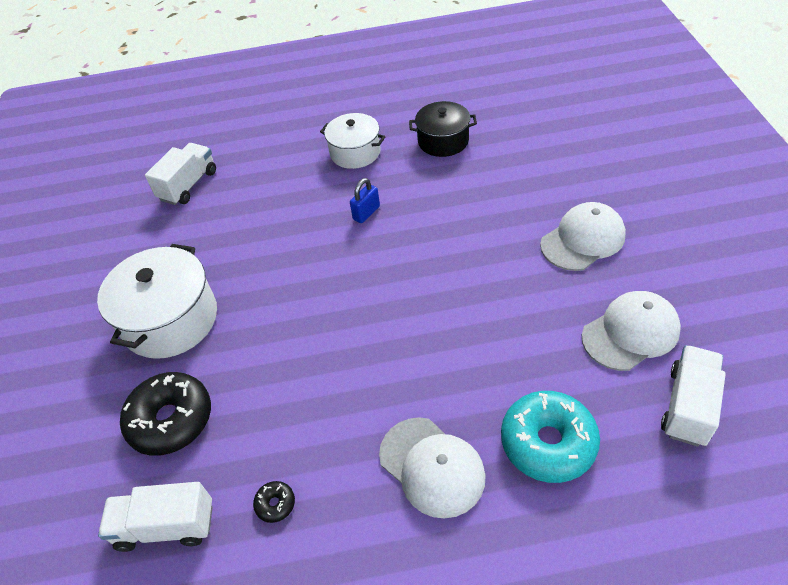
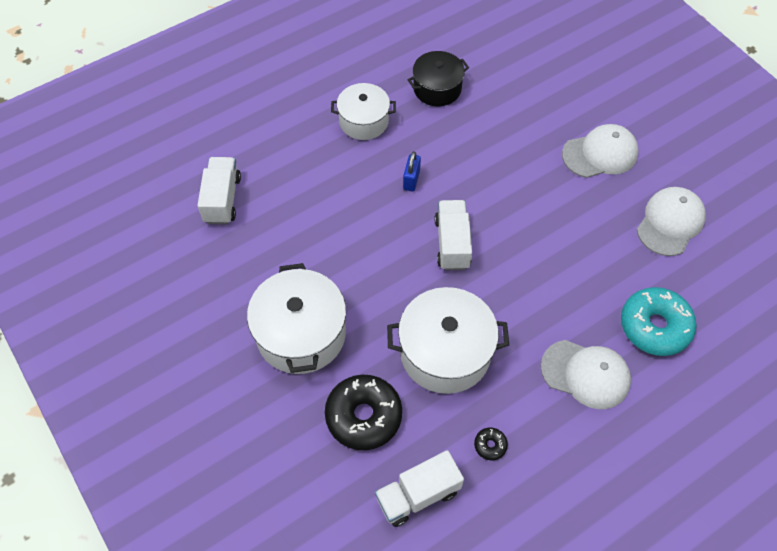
camera: 30 degrees left, 10 degrees up
white cap [540,202,626,271] -> white cap turned 45 degrees clockwise [562,124,638,178]
white truck [661,345,726,446] -> white truck moved to [435,200,472,270]
none -> white pot [387,287,509,394]

